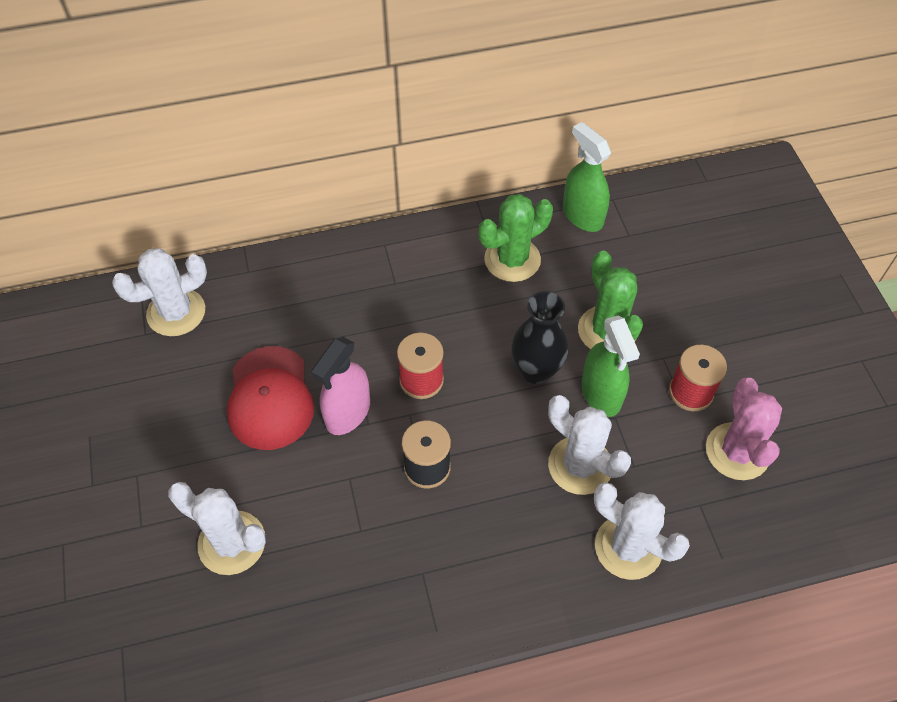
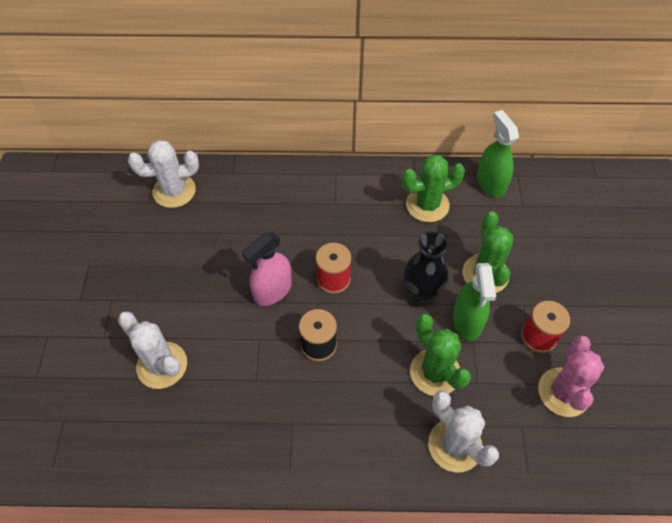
camera: 15 degrees right, 0 degrees up
red cap [227,346,314,450] -> none
white cactus [548,395,631,495] -> green cactus [410,314,471,396]

